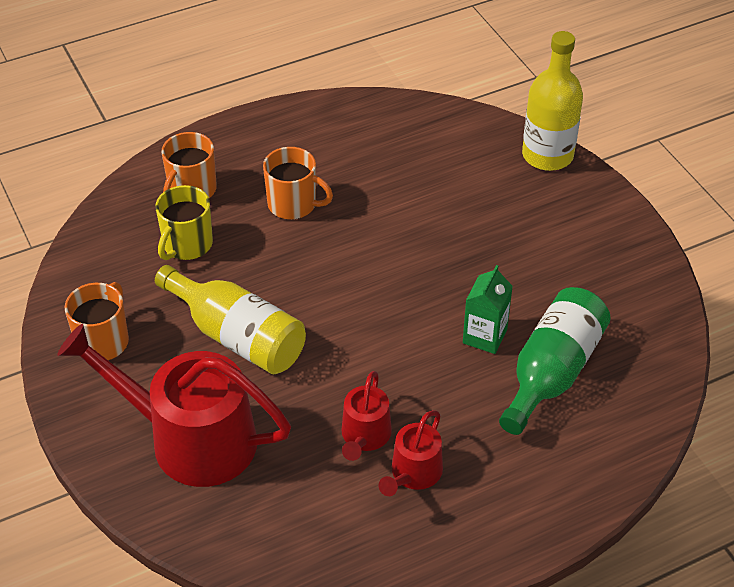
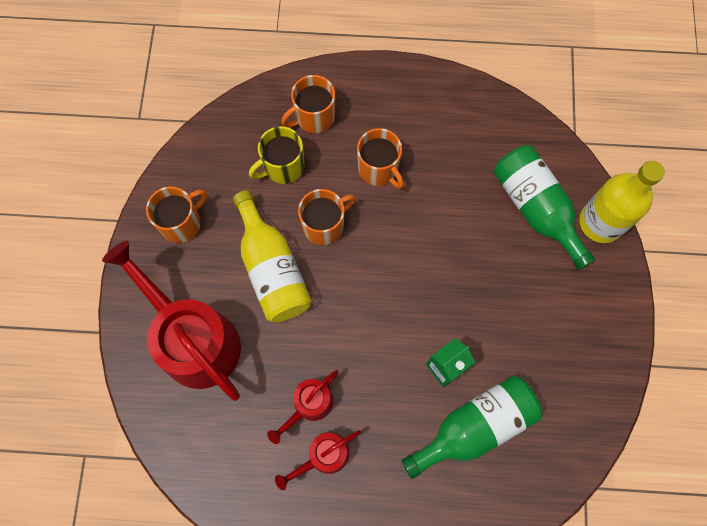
camera: 30 degrees right, 25 degrees up
none -> orange mug [298,189,355,245]
none -> green bottle [494,145,595,270]

